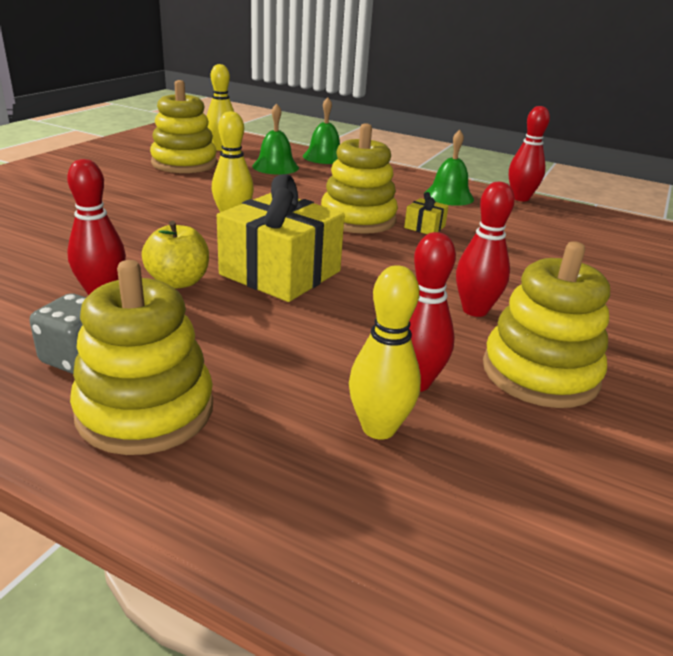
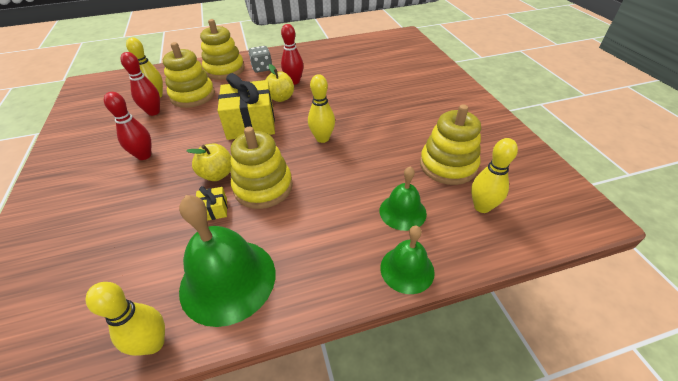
camera: 140 degrees right, 15 degrees up
green bell [426,130,474,206] -> green bell [179,195,275,327], size x1.75
yellow stacking toy [483,241,610,408] -> yellow stacking toy moved to [163,42,215,108]
red bowling pin [509,106,550,201] -> yellow bowling pin [86,282,165,356]
none -> yellow apple [187,143,231,181]

